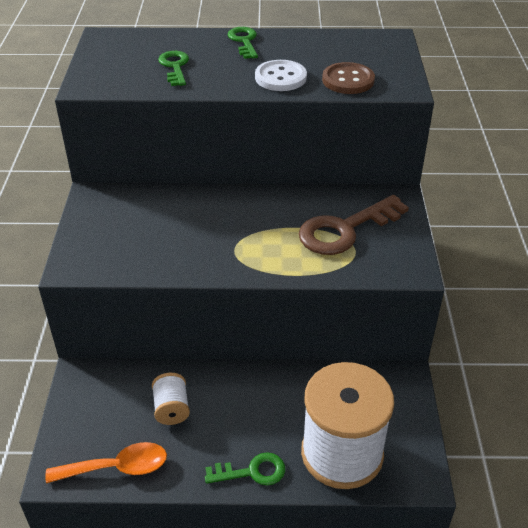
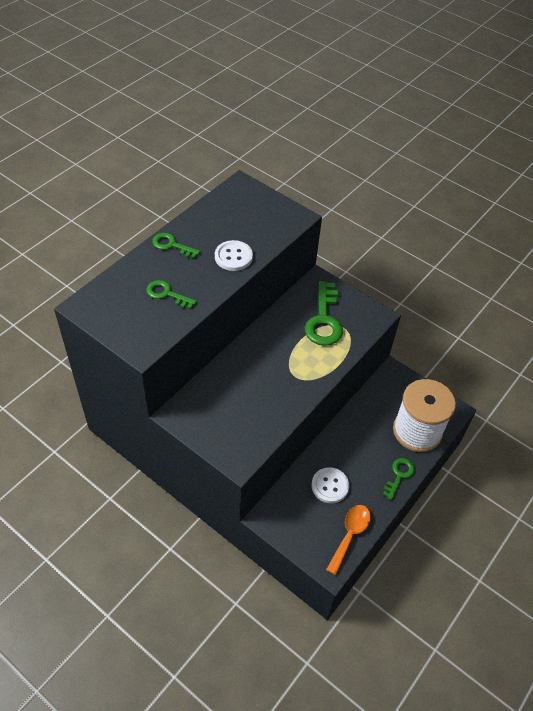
camera: 55 degrees left, 10 degrees up
white spool [152,373,190,425] -> white button [311,467,349,503]
brown key [299,195,409,255] -> green key [305,281,343,346]
brown button [322,62,375,94] -> none

